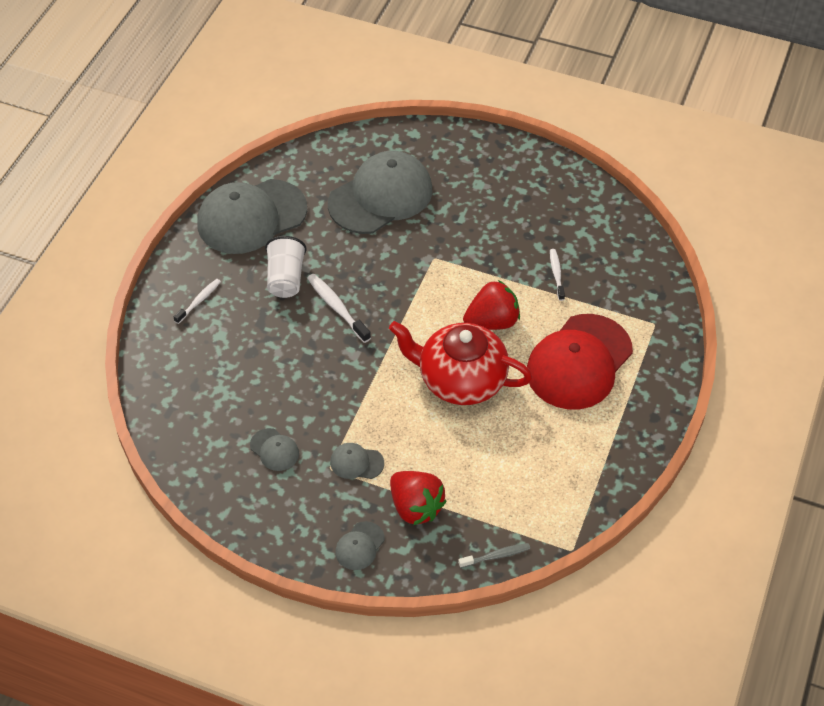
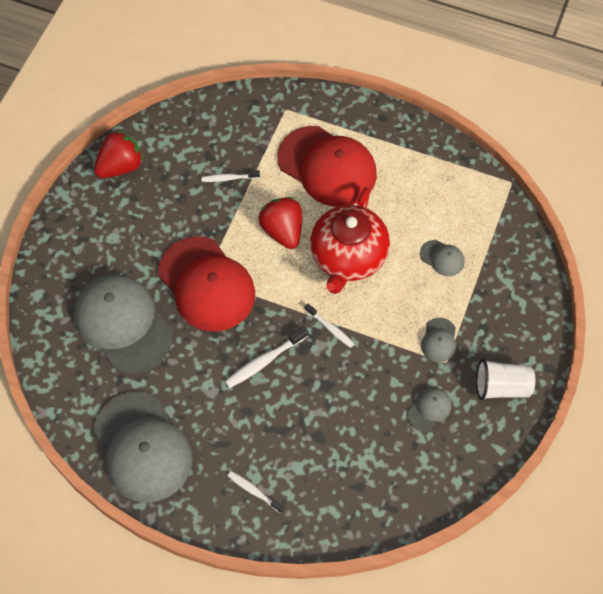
camera: 90 degrees left, 10 degrees up
white cup [265,236,307,298] -> white cup moved to [476,359,535,400]
grey cap [335,521,385,570] -> grey cap moved to [420,240,465,276]
red strawberry [390,471,446,525] -> red strawberry moved to [94,131,143,178]
grey toothbrush [458,543,530,568] -> none
none -> red cap [158,236,255,331]
none -> white toothbrush [305,304,354,348]

